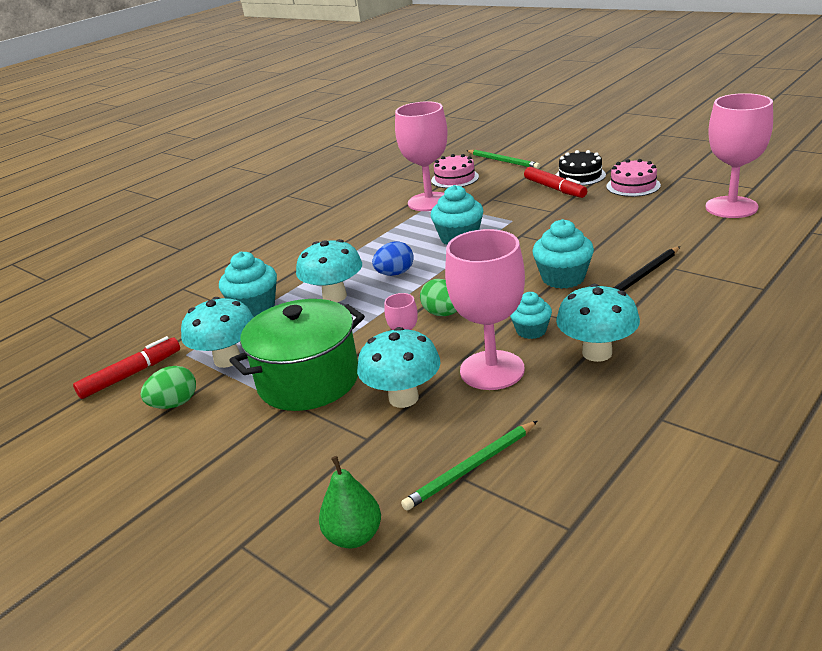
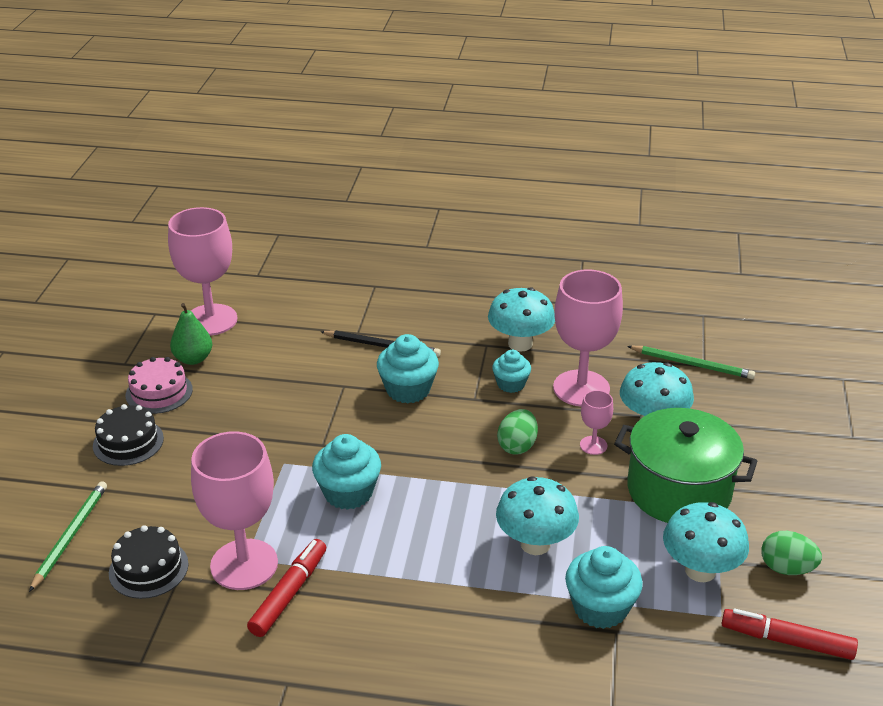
camera: 125 degrees left, 5 degrees up
green pear [319,456,381,548] -> green pear moved to [170,303,212,365]
blue egg [372,241,414,276] -> none
pink cake [431,154,479,188] -> black cake [109,525,188,599]
red marker [524,167,587,198] -> red marker moved to [247,539,326,637]

